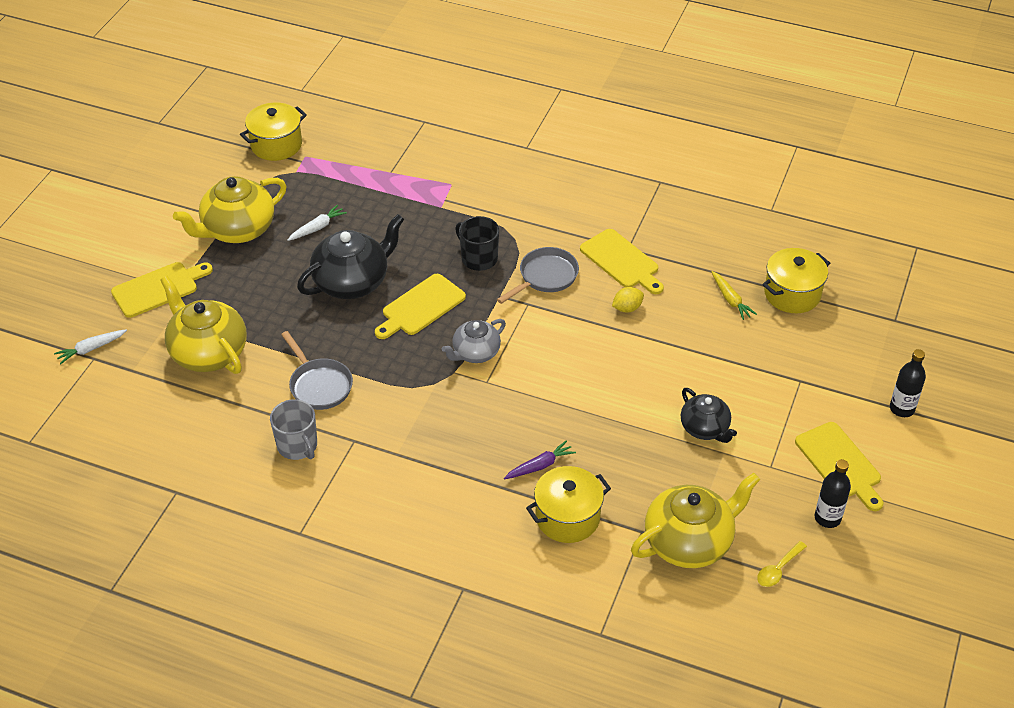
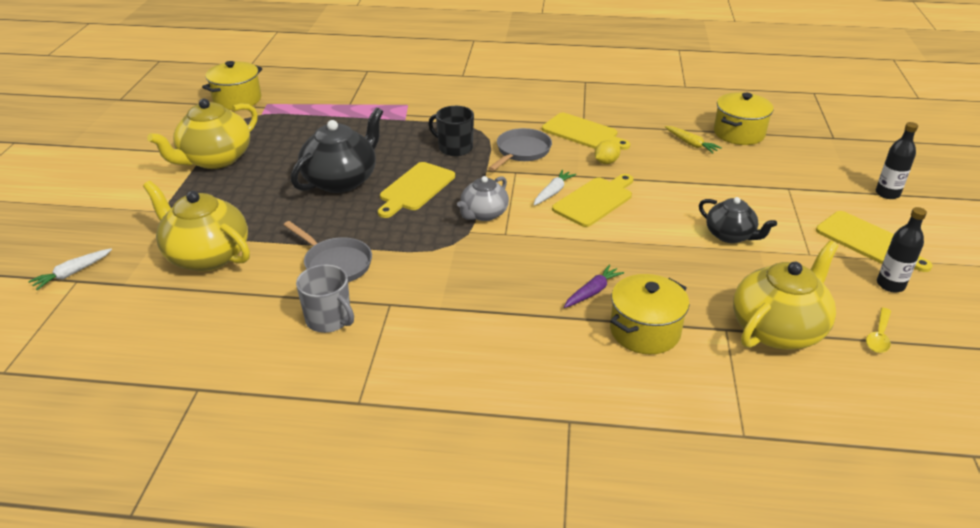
camera: 15 degrees left, 10 degrees down
yellow cutting board [111,262,213,318] -> yellow cutting board moved to [552,174,633,227]
white carrot [287,205,347,241] -> white carrot moved to [534,170,576,206]

